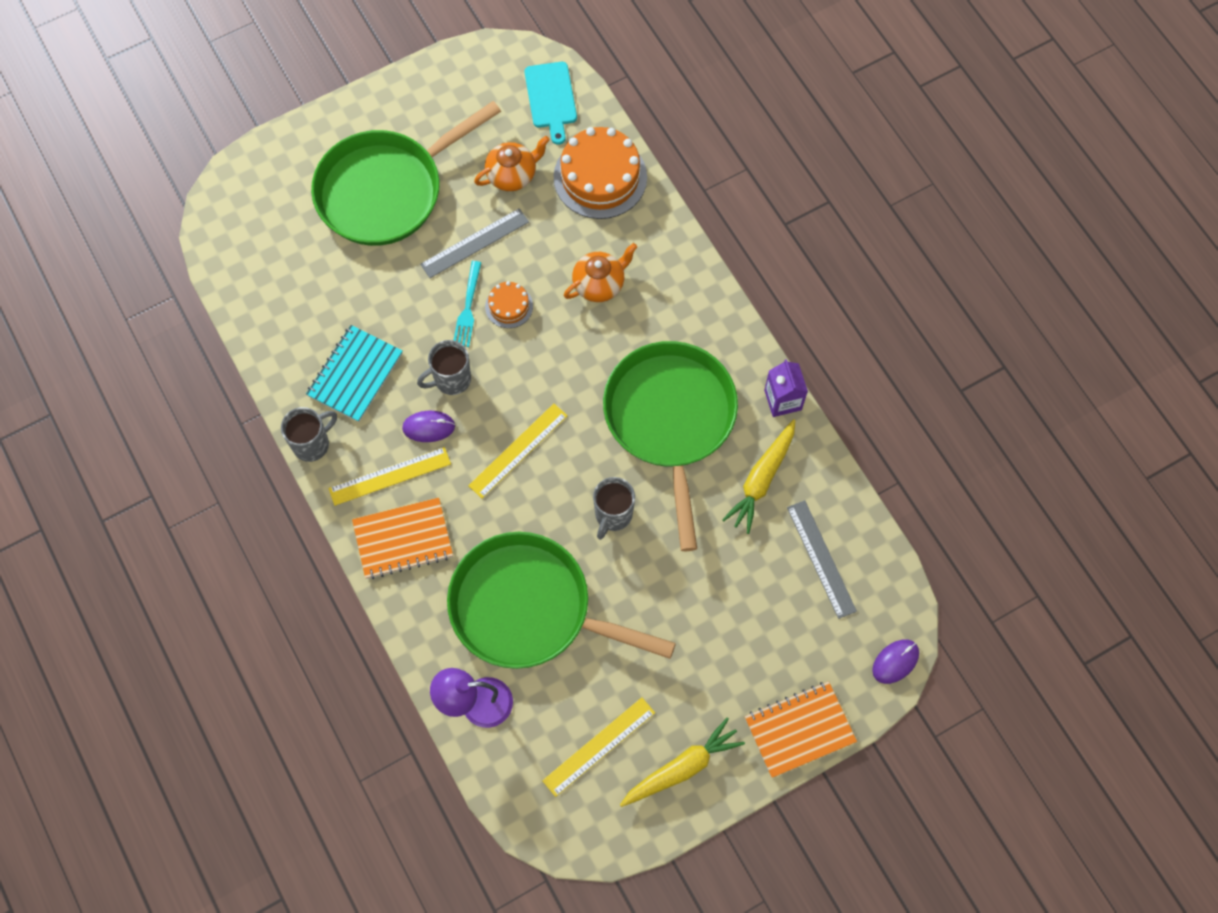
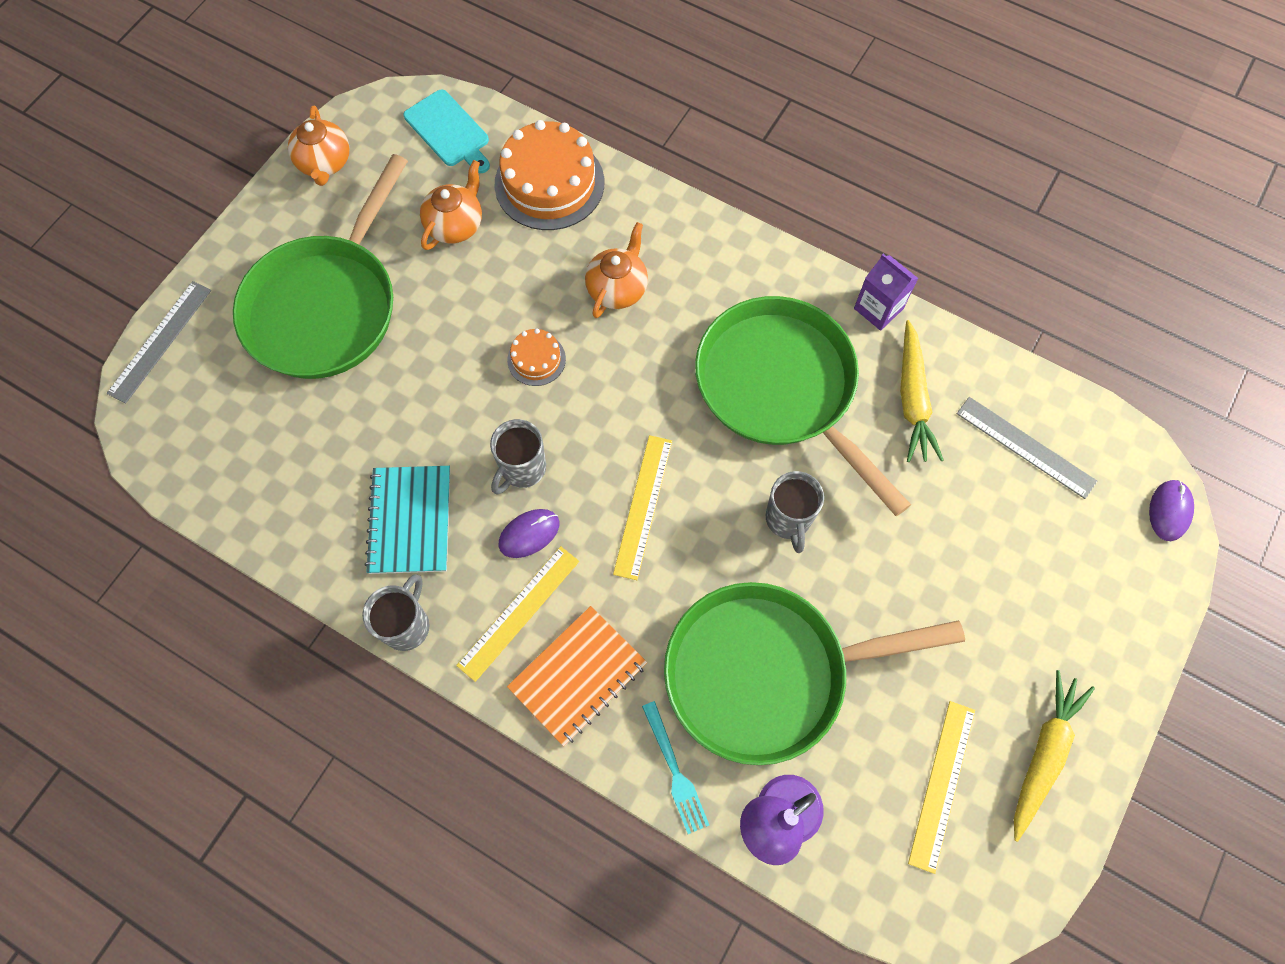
camera: 30 degrees left, 0 degrees up
grey ruler [420,208,529,278] -> grey ruler moved to [107,281,211,403]
turquoise fork [454,261,481,347] -> turquoise fork moved to [642,701,709,834]
orange notebook [745,681,857,778] -> none
none -> orange teapot [288,106,350,186]

